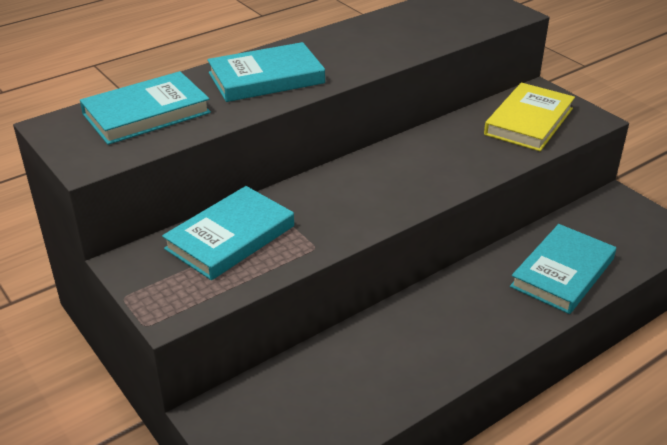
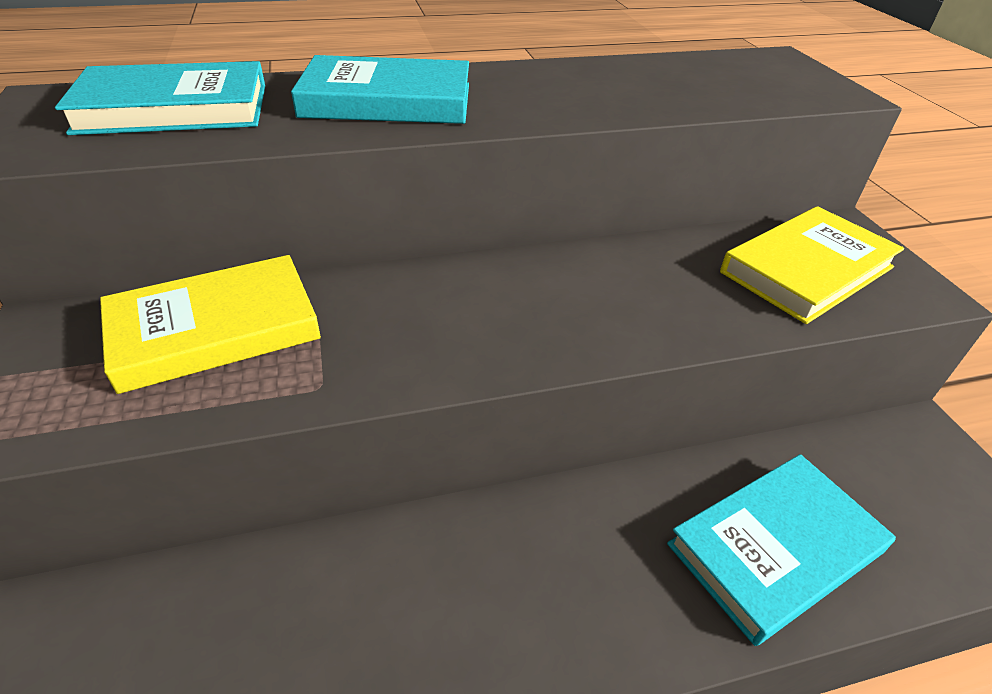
camera: 20 degrees right, 5 degrees up
turquoise book [162,186,294,280] -> yellow book [100,255,321,394]

